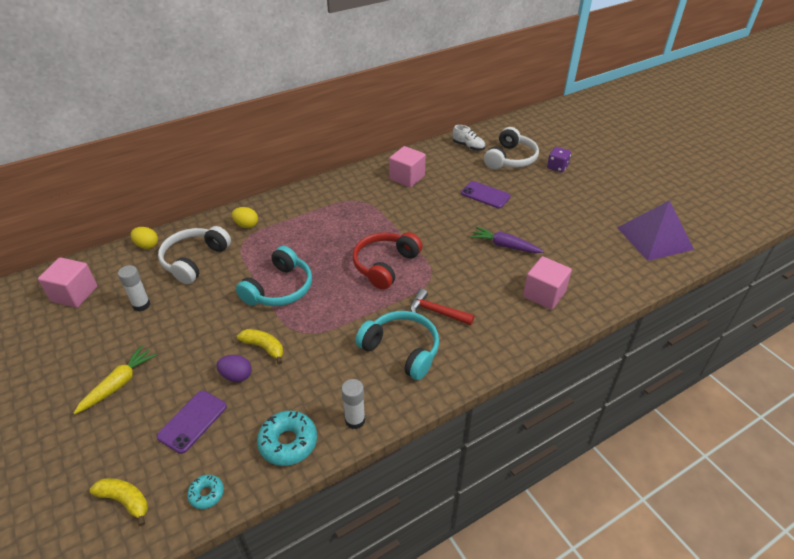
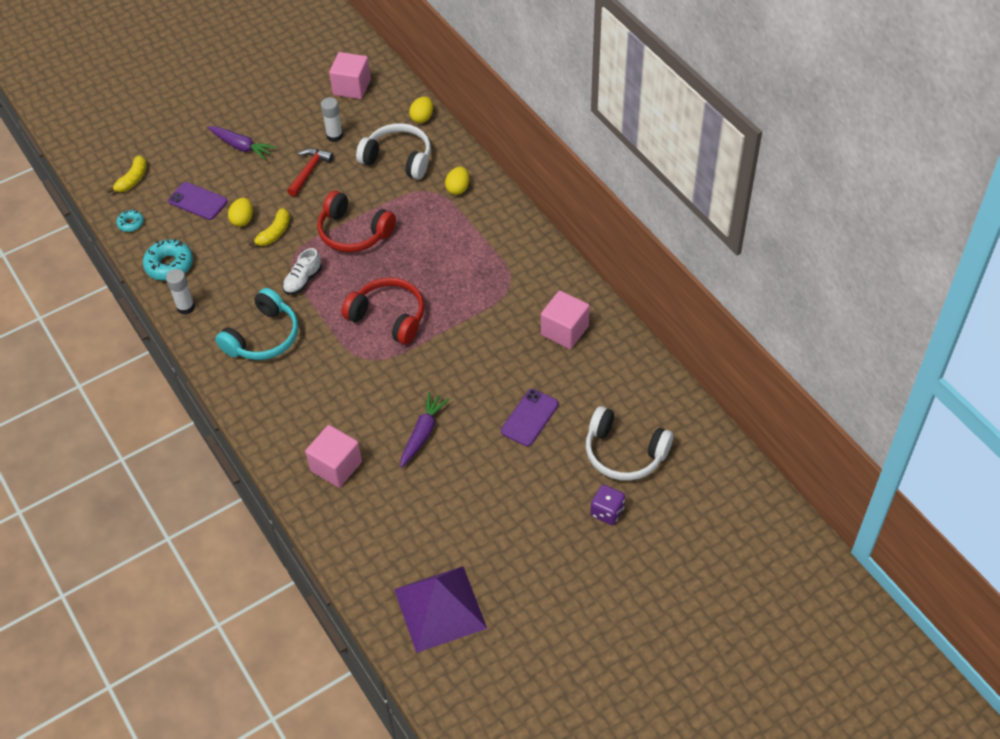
camera: 90 degrees right, 10 degrees up
yellow carrot [74,346,157,414] -> purple carrot [207,126,276,160]
purple egg [217,355,252,382] -> yellow egg [228,198,253,227]
turquoise headphones [236,246,312,306] -> red headphones [317,191,396,252]
red hammer [410,288,475,325] -> red hammer moved to [287,148,334,197]
white shoe [453,125,485,151] -> white shoe moved to [283,248,322,295]

